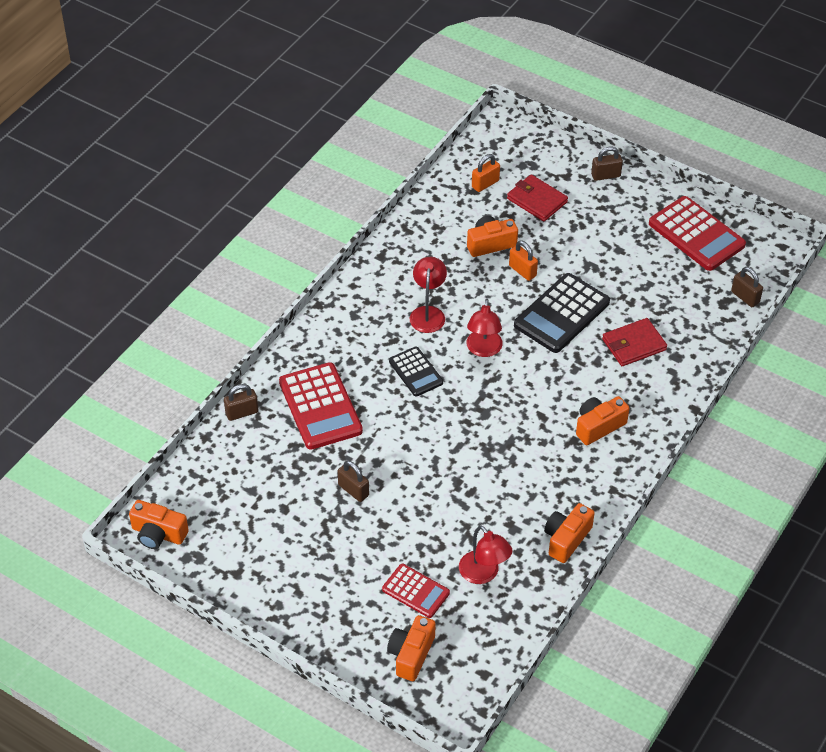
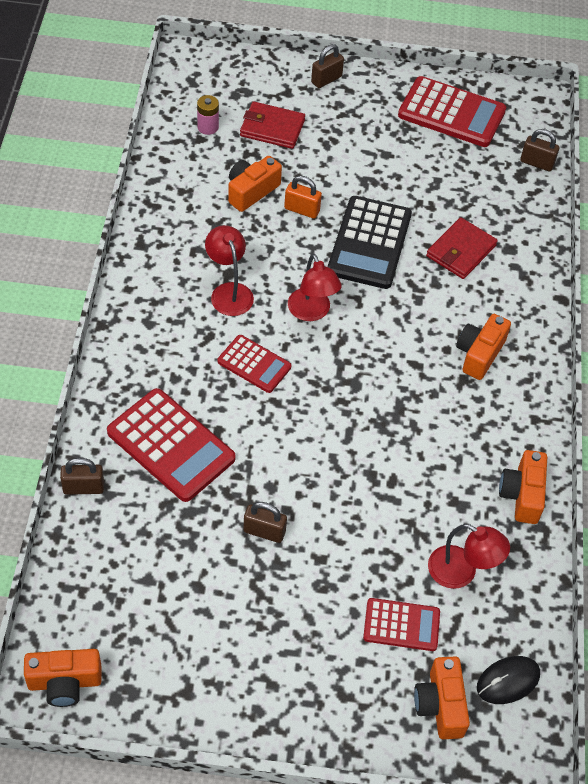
camera: 30 degrees left, 5 degrees up
brown padlock [224,384,258,421] -> brown padlock turned 45 degrees clockwise [60,458,104,495]
black calculator [389,347,443,397] -> red calculator [218,335,291,393]
orange padlock [472,154,500,192] -> pink battery [197,95,219,135]
none -> black mouse [477,656,540,704]

